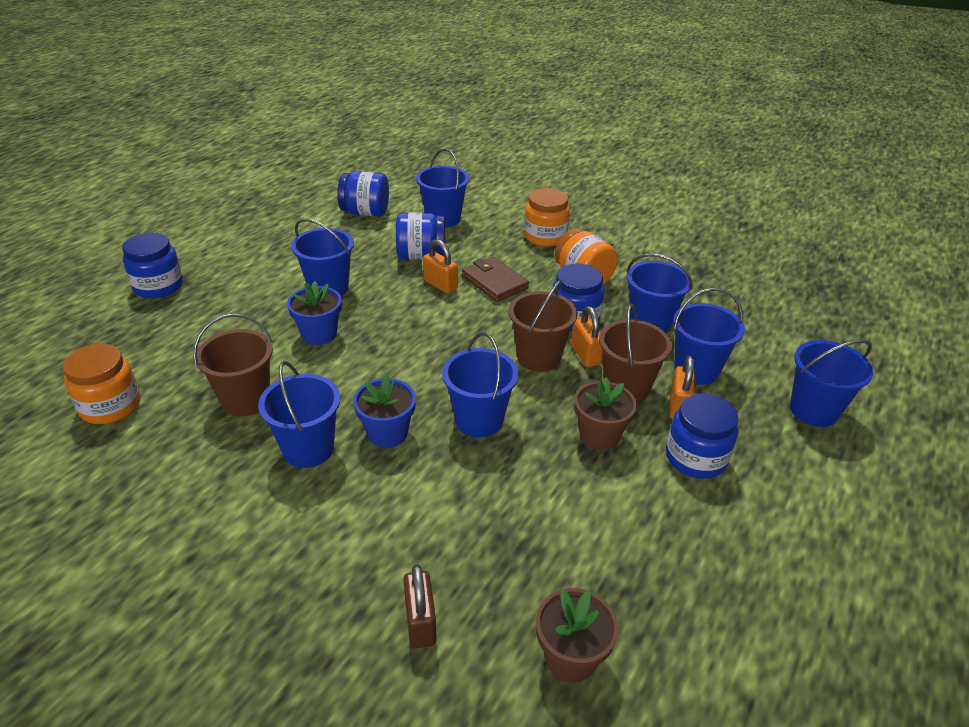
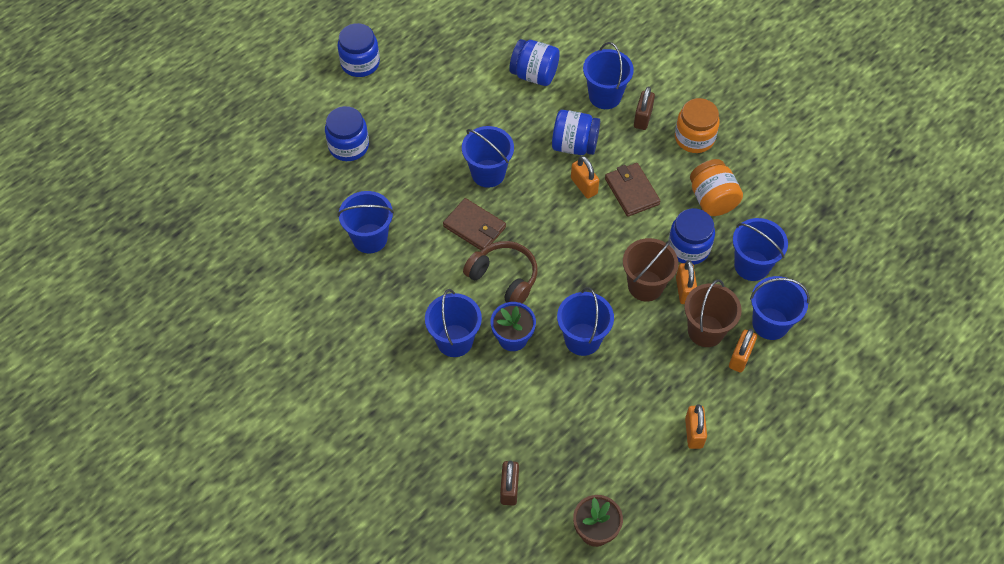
camera: 15 degrees right, 20 degrees up
orange jar [63,344,140,424] -> none
brown bucket [193,313,273,417] -> none
blue flower pot [287,281,342,345] -> brown wallet [443,198,506,250]
brown flower pot [574,377,637,450] -> none
blue jar [666,394,738,479] -> blue jar moved to [338,23,380,77]
blue bucket [790,340,873,427] -> blue bucket moved to [338,191,394,253]
none -> brown headphones [463,241,538,304]
none -> brown padlock [634,87,655,130]
none -> orange padlock [685,404,707,449]

